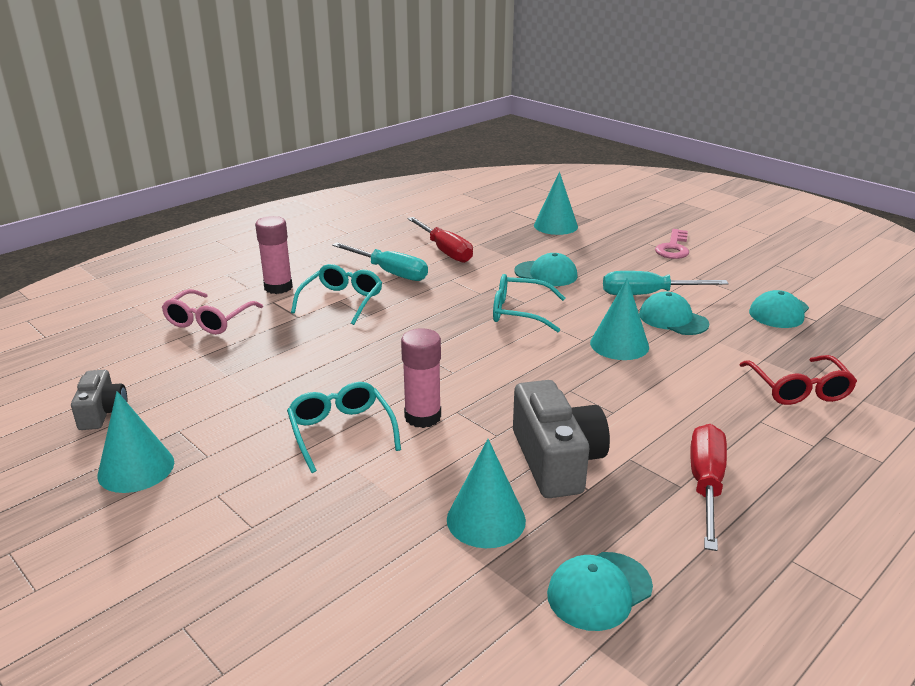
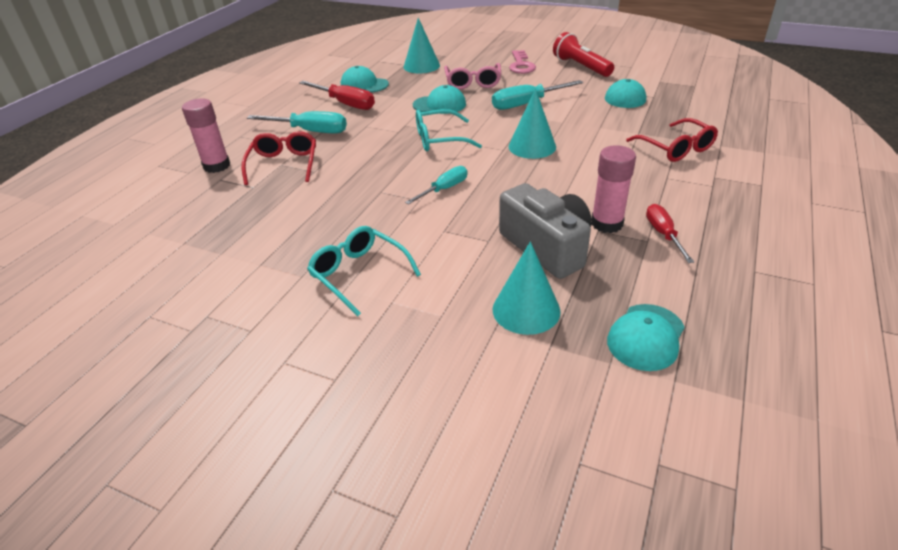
camera: 20 degrees left, 10 degrees up
grey camera [71,370,127,430] -> none
turquoise cone [98,391,174,493] -> none
pink glasses [162,289,263,334] -> pink glasses moved to [444,63,501,89]
turquoise glasses [291,264,382,325] -> red glasses [242,131,316,185]
pink glue stick [401,328,441,428] -> pink glue stick moved to [592,145,636,233]
turquoise cap [639,291,709,335] -> turquoise cap moved to [341,66,389,93]
red screwdriver [691,424,727,551] -> red screwdriver [646,204,694,263], size x0.64
none -> turquoise screwdriver [405,166,467,205]
none -> red flashlight [553,32,614,77]

